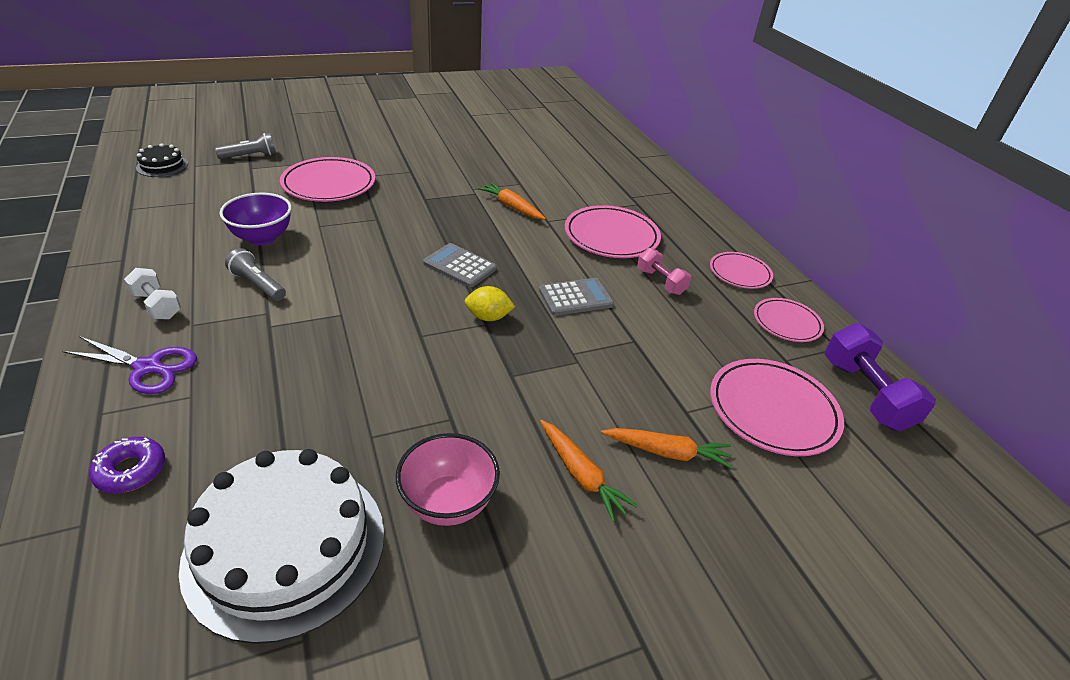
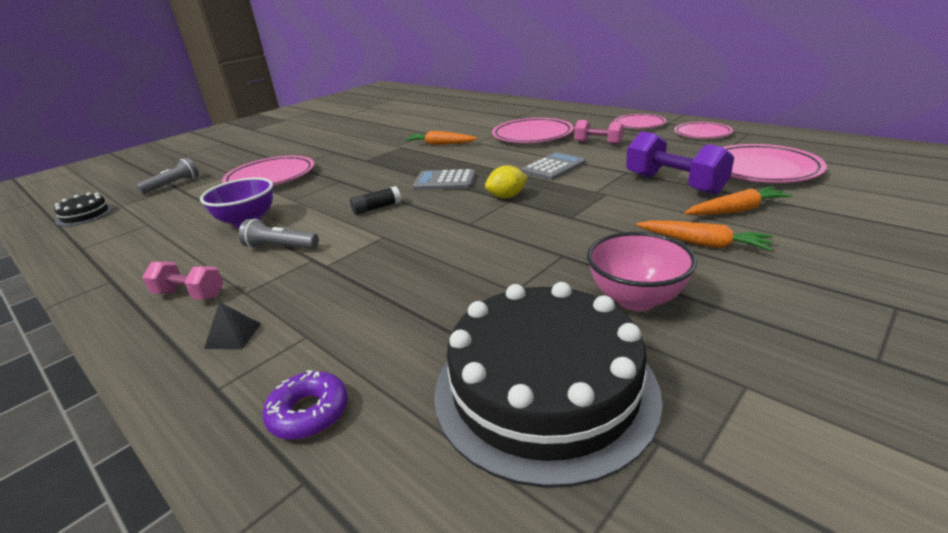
camera: 20 degrees left, 10 degrees down
purple scissors [62,336,197,394] -> black pyramid [204,302,261,349]
white dumbbell [124,268,181,320] -> pink dumbbell [142,262,223,300]
white cake [179,449,384,644] -> black cake [434,282,662,488]
purple dumbbell [825,323,936,431] -> purple dumbbell moved to [626,131,734,195]
none -> black glue stick [350,186,401,215]

